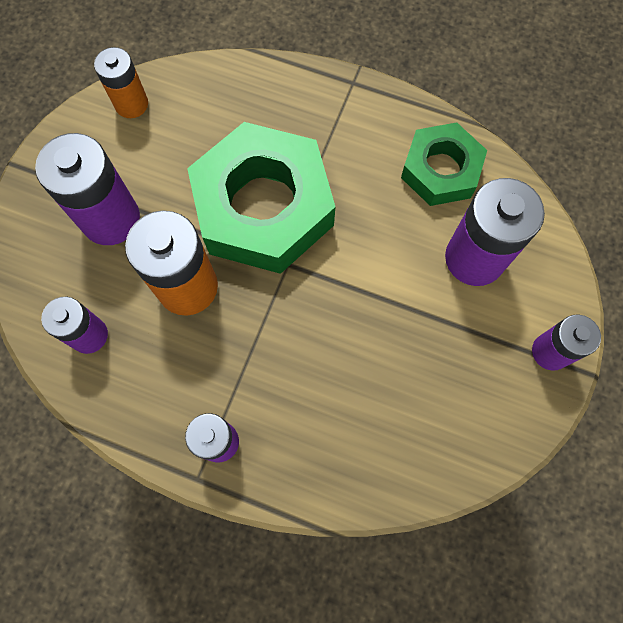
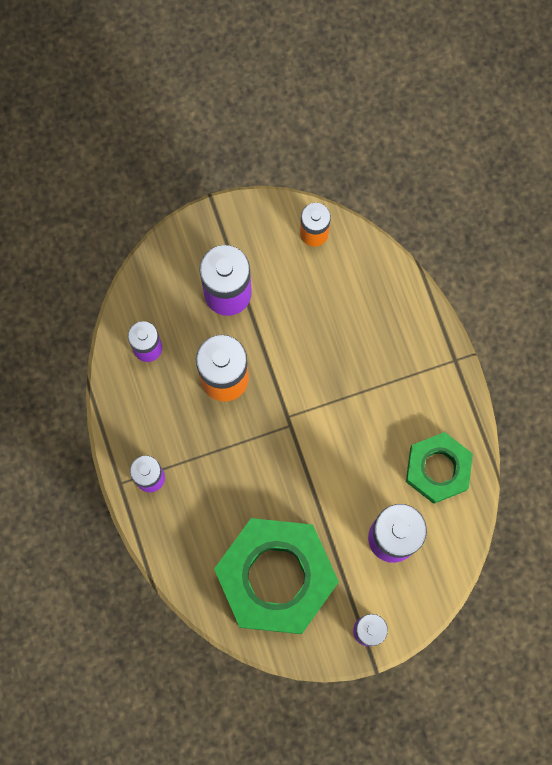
camera: 50 degrees right, 5 degrees up
green nut [187,122,335,274] -> green nut moved to [214,518,339,634]

